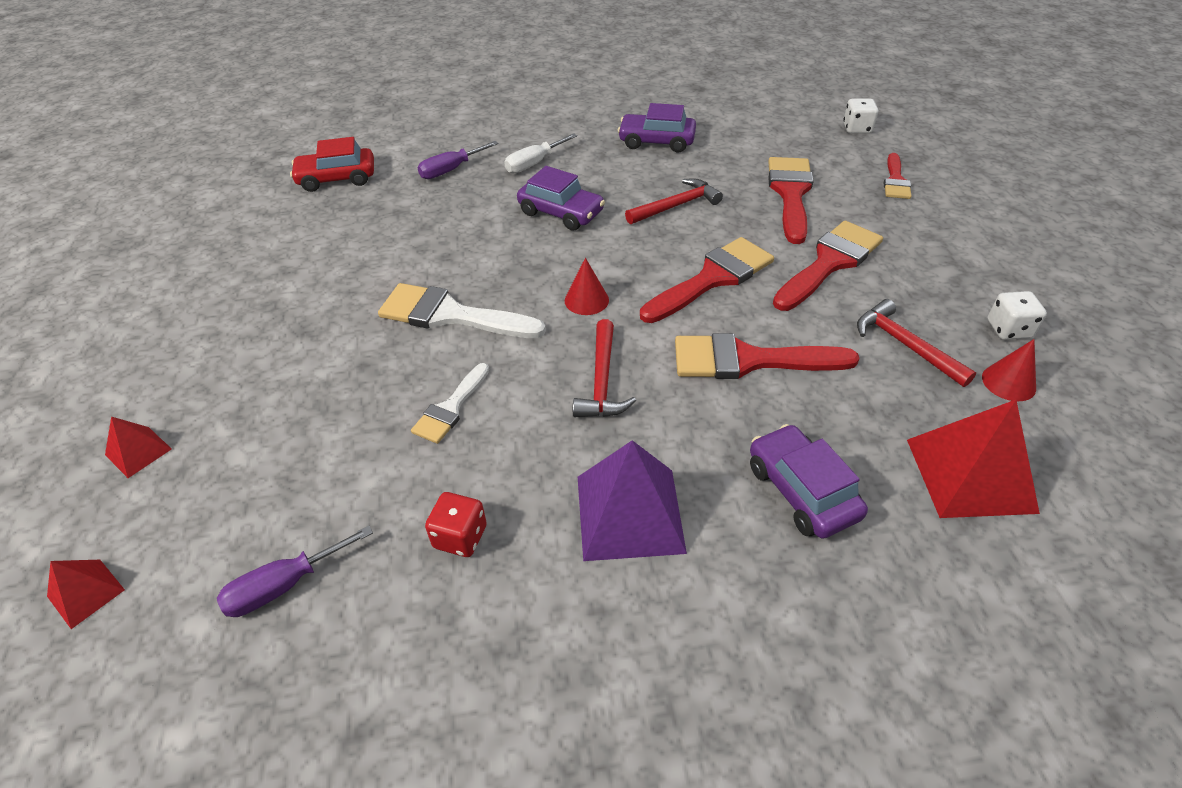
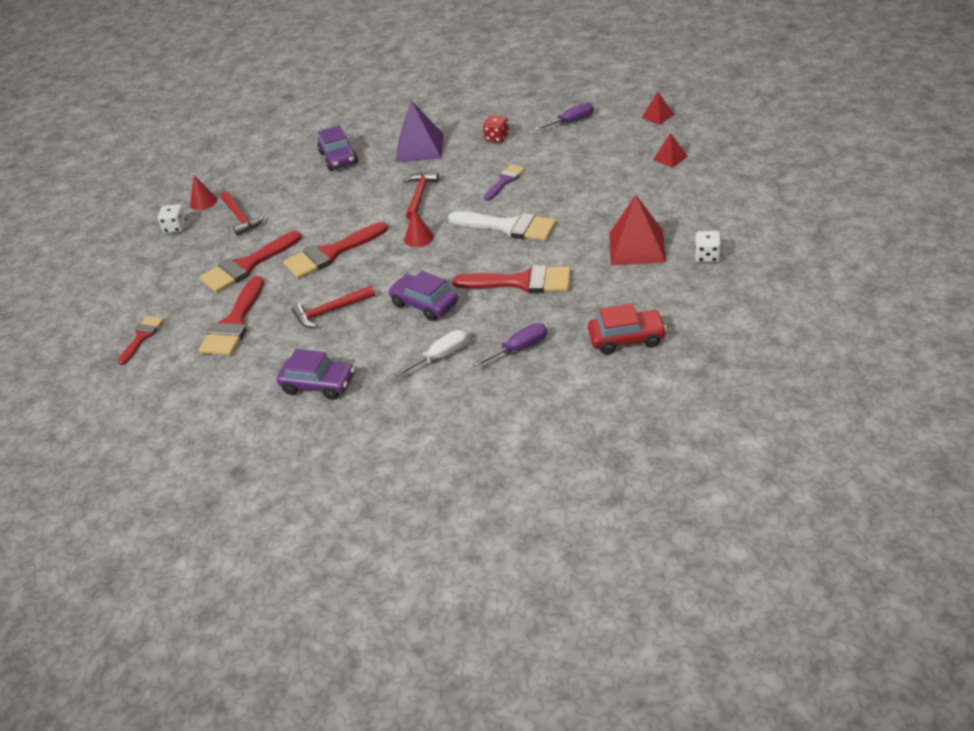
camera: 170 degrees left, 5 degrees down
white brush [411,363,489,444] -> purple brush [484,164,525,201]
red brush [675,333,860,379] -> red brush moved to [452,265,571,293]
white dice [843,99,878,133] -> white dice moved to [695,231,721,263]
red pyramid [907,400,1040,518] -> red pyramid moved to [609,195,666,265]

